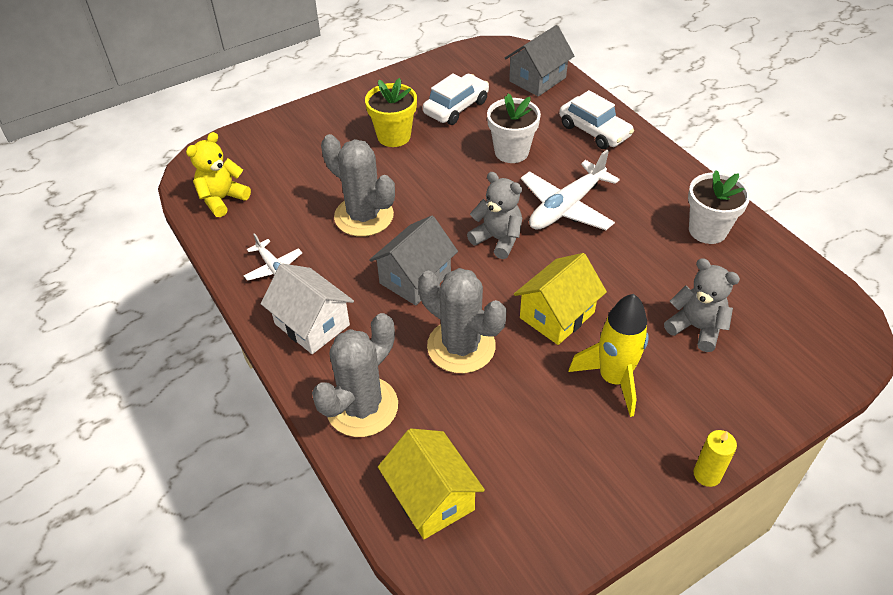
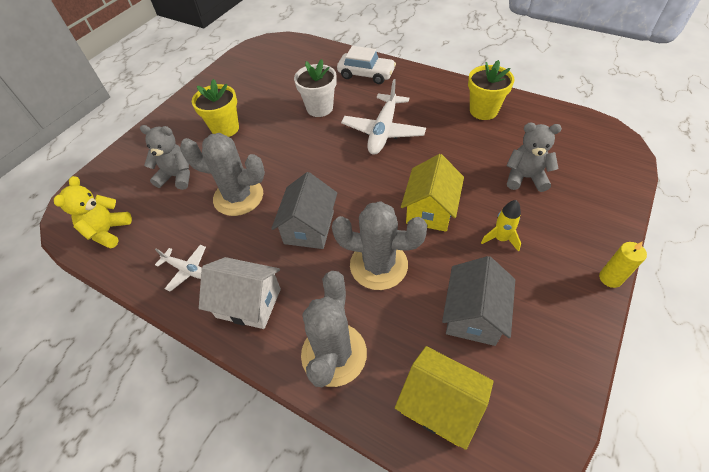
camera: 25 degrees left, 5 degrees up
white car [423,73,489,125] -> none
grey teddy bear [467,172,522,259] -> grey teddy bear moved to [140,125,190,190]
grey house [505,25,574,96] -> grey house moved to [442,256,515,346]
yellow rocket [568,294,649,417] -> yellow rocket [481,200,521,252], size x0.58
white flower pot [688,170,750,244] -> yellow flower pot [468,60,515,120]

